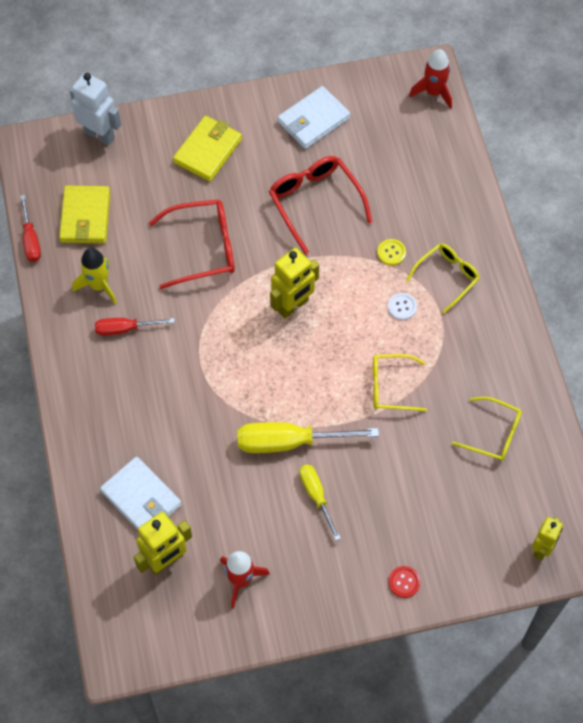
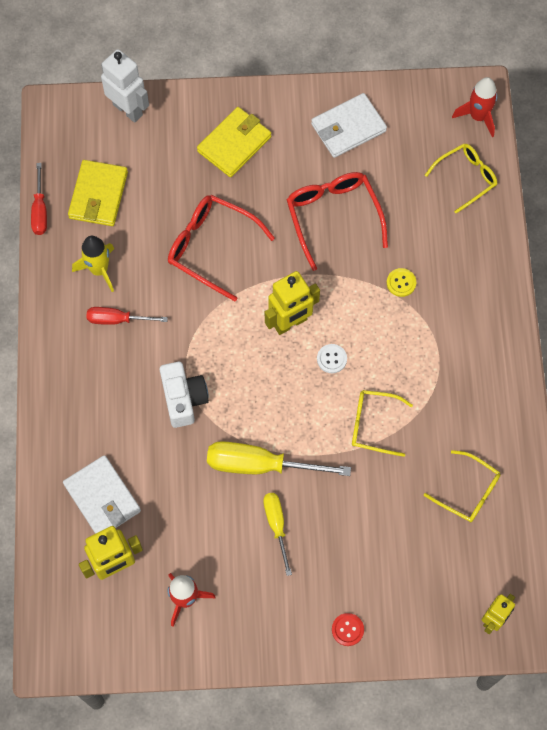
camera: 10 degrees right, 5 degrees up
red glasses [149,199,235,289] -> red glasses turned 150 degrees counterclockwise [168,195,275,301]
white button [388,293,417,320] -> white button moved to [317,344,347,373]
yellow glasses [406,243,480,314] -> yellow glasses moved to [425,143,497,213]
none -> white camera [160,362,209,428]

